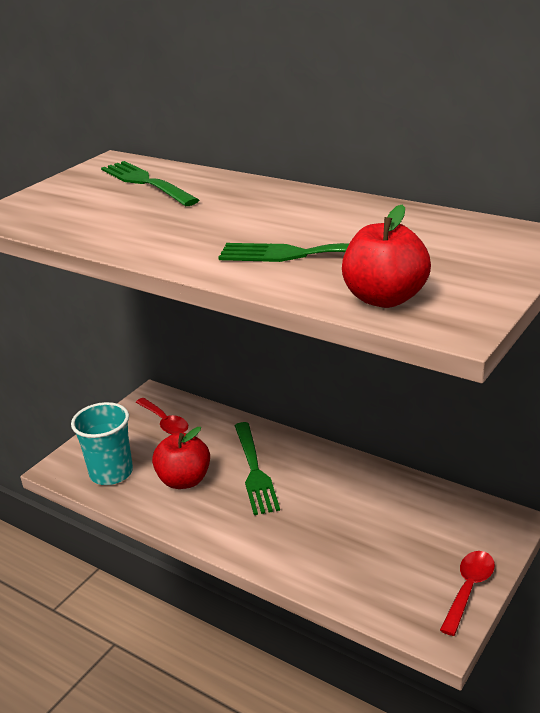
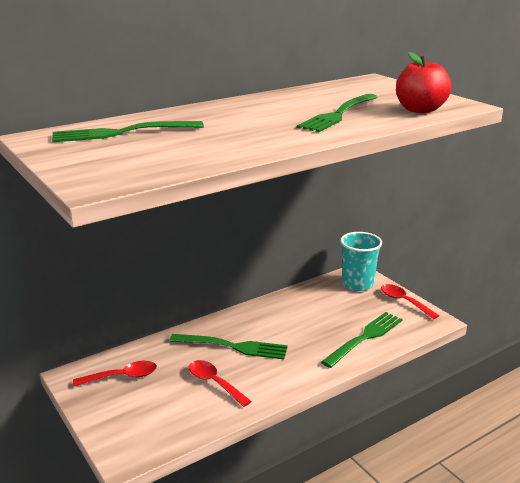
camera: 70 degrees left, 5 degrees down
turquoise cup [71,402,133,485] -> turquoise cup moved to [340,232,382,291]
red apple [152,427,210,489] -> red spoon [189,360,252,407]
none -> green fork [321,312,402,368]

